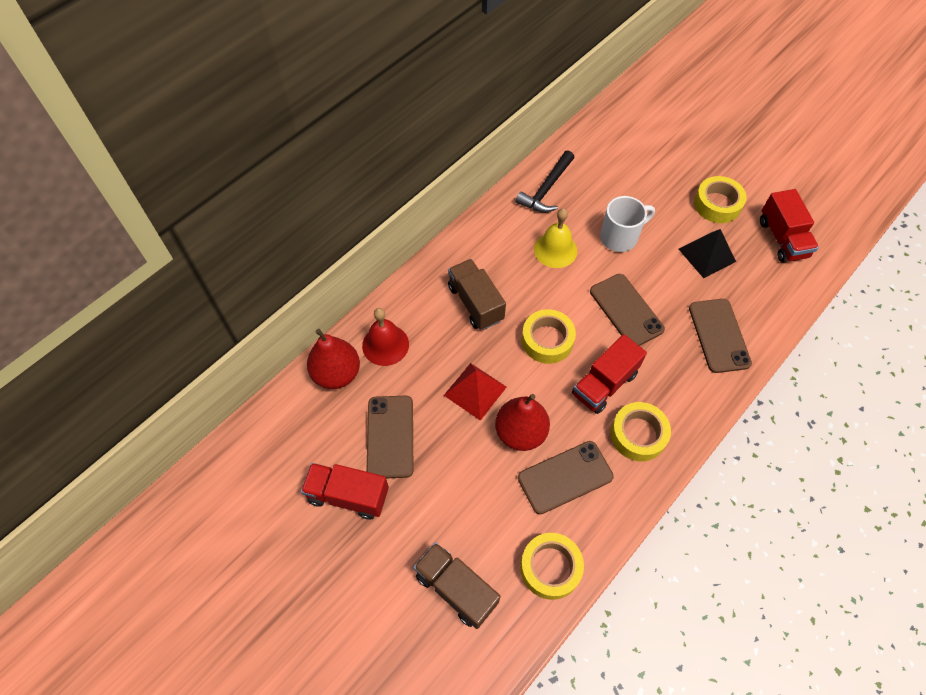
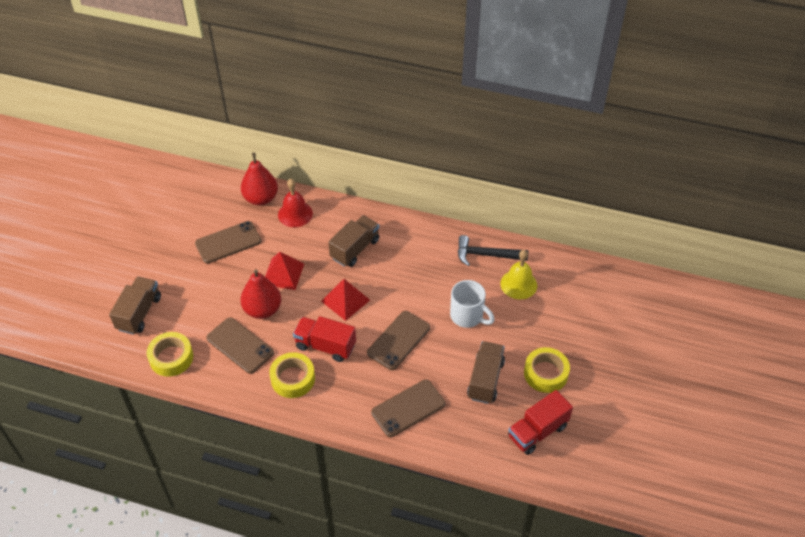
camera: 65 degrees right, 10 degrees down
red truck [301,463,389,519] -> none
yellow tape [522,309,576,364] -> red pyramid [321,279,370,321]
yellow bell [534,208,578,268] -> yellow bell moved to [500,250,537,299]
black pyramid [679,229,736,278] -> brown truck [467,341,505,404]

